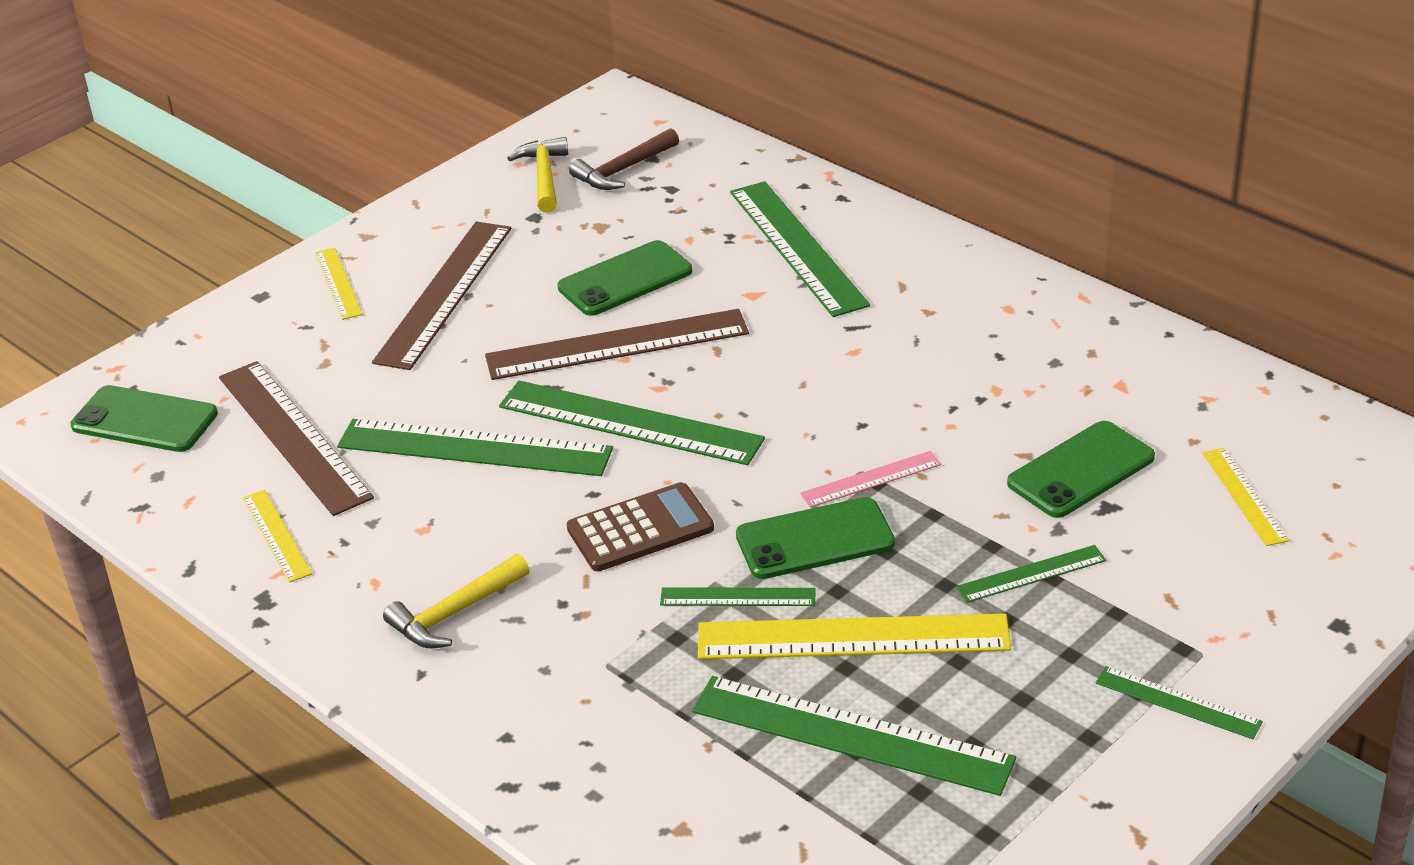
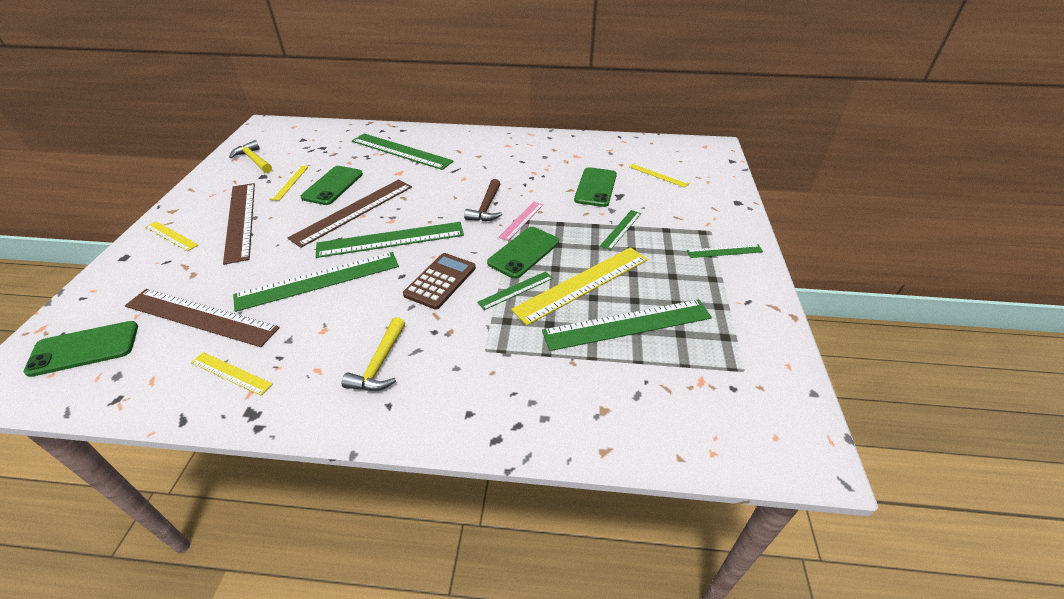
camera: 40 degrees left, 5 degrees up
brown hammer [569,128,679,190] -> brown hammer moved to [464,179,502,221]
none -> yellow ruler [269,166,308,201]

